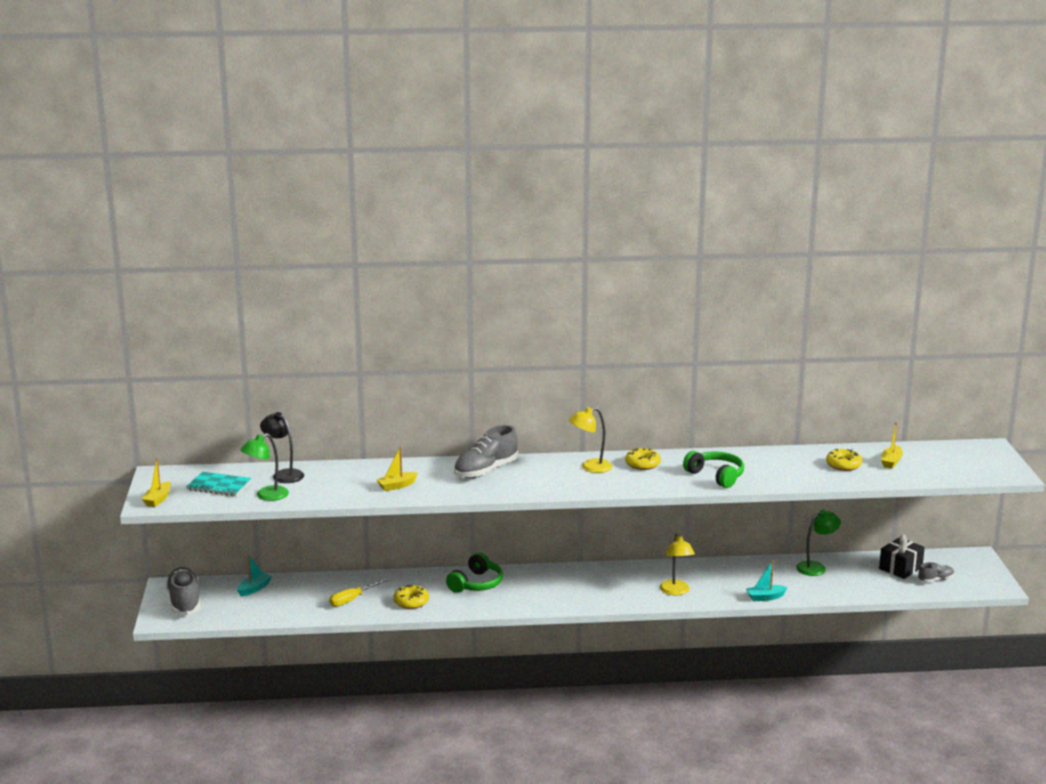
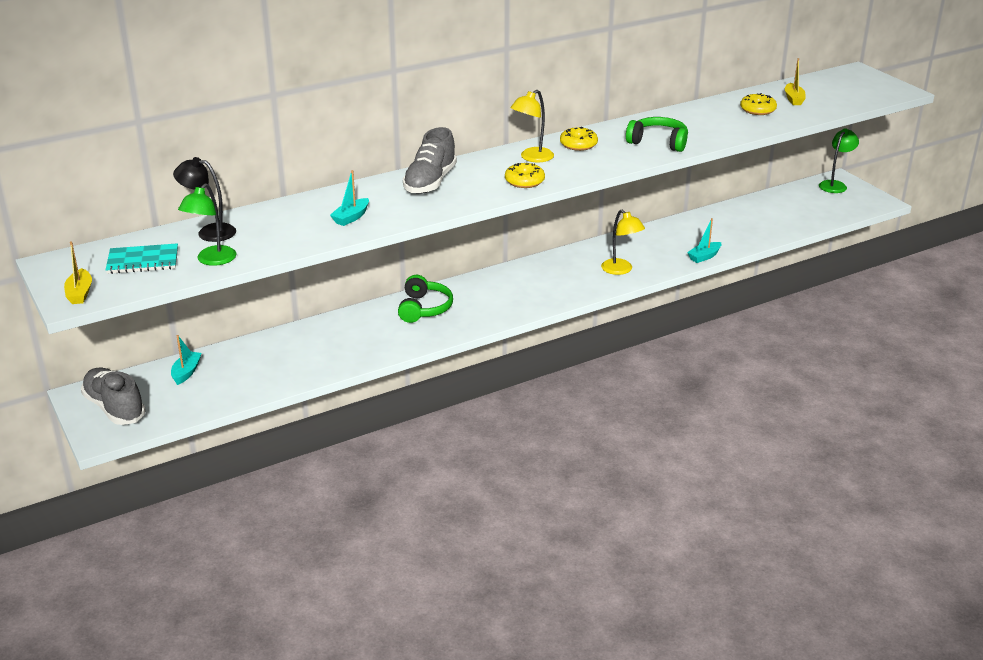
camera: 25 degrees left, 10 degrees up
yellow screwdriver [329,578,388,607] -> none
yellow boat [377,446,418,491] -> turquoise boat [330,170,369,226]
yellow donut [393,585,429,609] -> yellow donut moved to [505,163,545,188]
green lamp [796,510,841,576] -> green lamp moved to [819,128,859,193]
black gift [879,535,925,579] -> none
grey shoe [918,562,954,583] -> none

